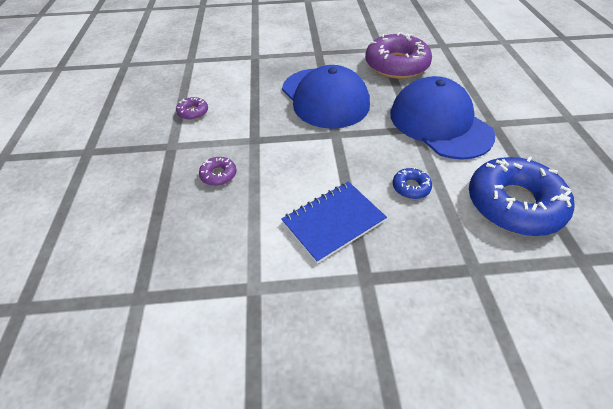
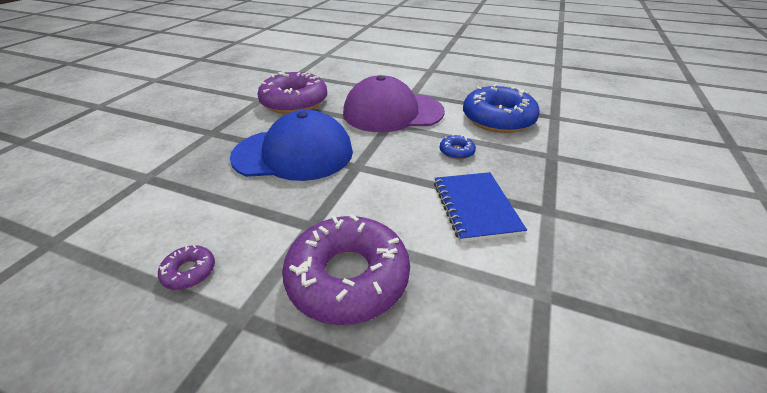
camera: 65 degrees left, 10 degrees down
purple donut [199,157,236,186] -> purple donut [282,214,410,325], size x2.34
blue cap [390,76,495,160] -> purple cap [343,75,445,132]

